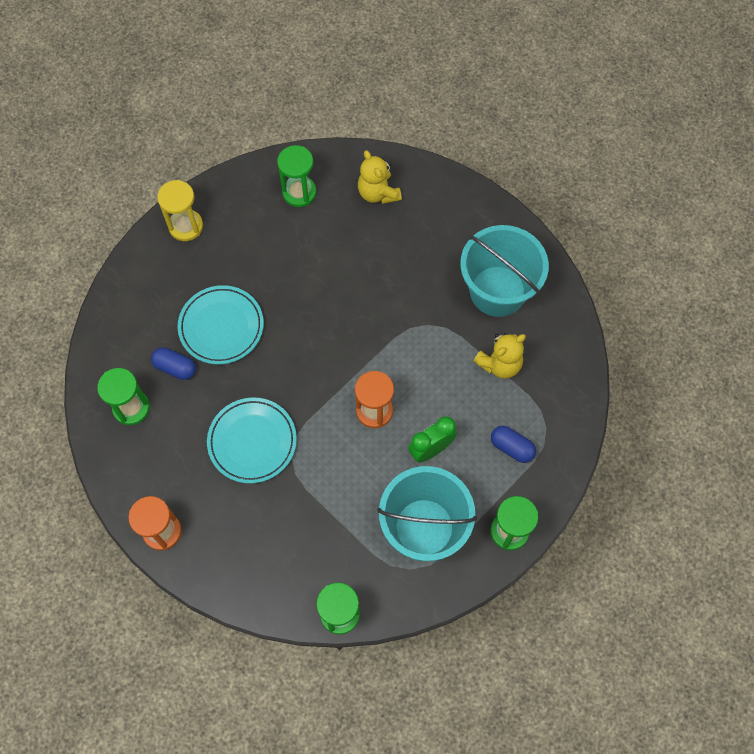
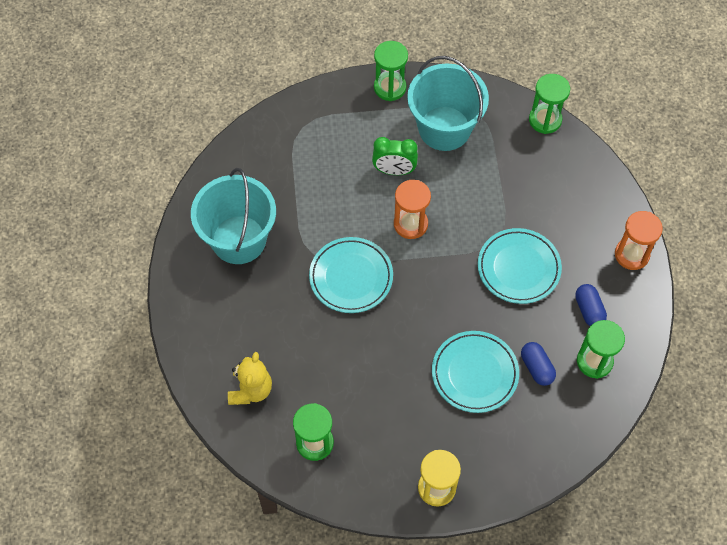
camera: 140 degrees left, 5 degrees down
yellow teddy bear [473,333,526,379] -> none
blue capsule [491,426,536,463] -> blue capsule moved to [575,284,607,326]
none -> turquoise plate [309,237,393,313]

